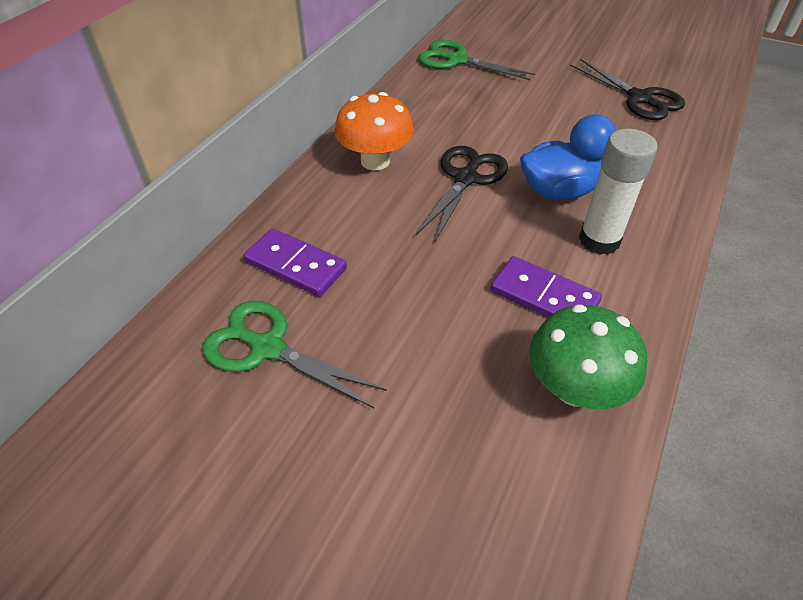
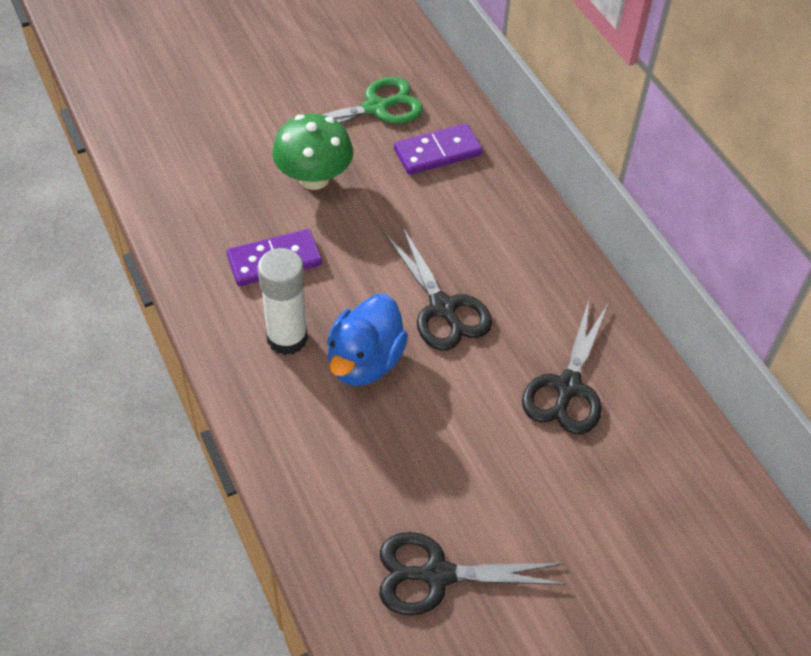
camera: 125 degrees right, 5 degrees up
orange mushroom [334,92,414,170] -> none
green scissors [418,40,535,80] -> none
green mushroom [529,304,647,409] -> green mushroom moved to [272,114,353,190]
none -> black scissors [522,300,608,434]

